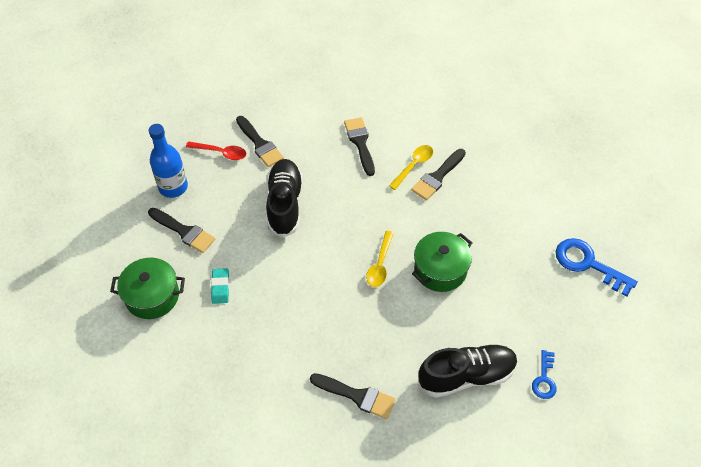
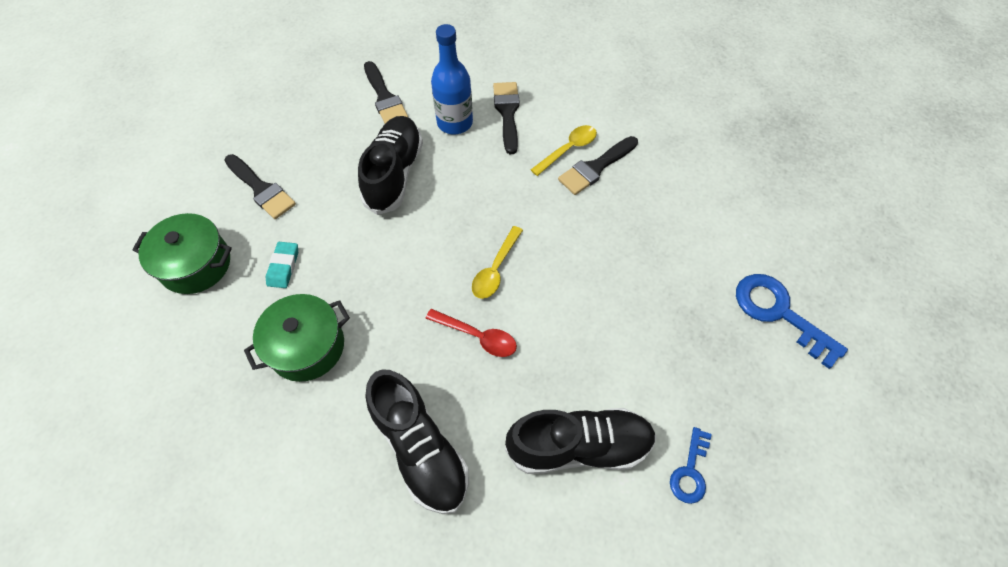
camera: 10 degrees right, 5 degrees up
blue bottle [149,124,188,198] -> blue bottle moved to [431,24,473,134]
red spoon [186,141,246,160] -> red spoon moved to [425,309,517,357]
black brush [310,373,396,419] -> black shoe [365,369,469,514]
green pot [412,232,472,292] -> green pot moved to [244,294,350,382]

